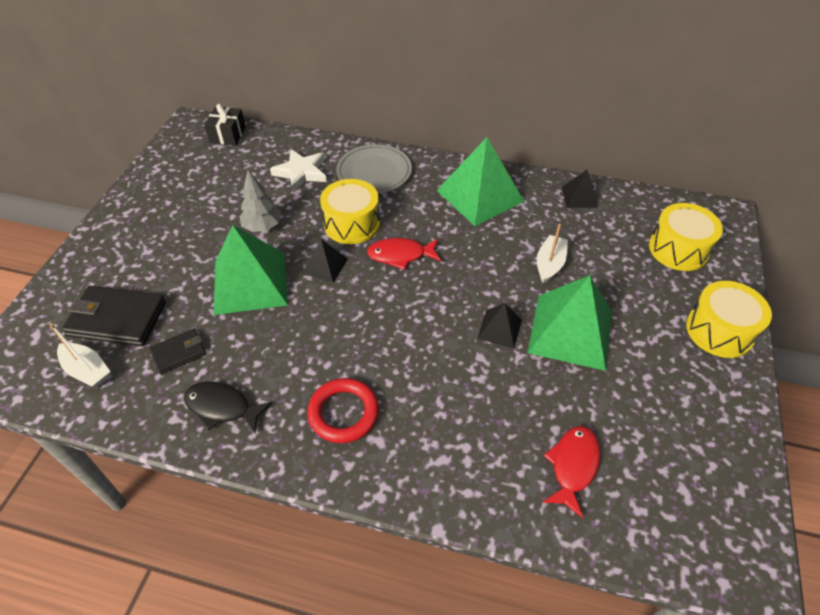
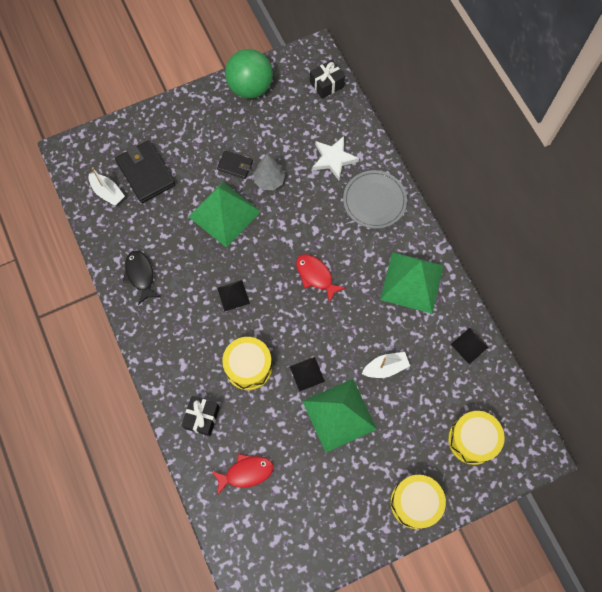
camera: 50 degrees right, 20 degrees up
white boat [50,323,111,388] -> white boat turned 45 degrees counterclockwise [89,167,125,206]
black wallet [149,329,206,374] -> black wallet moved to [217,150,253,179]
black pyramid [303,239,348,283] -> black pyramid moved to [217,280,250,311]
red ring [307,378,379,443] -> none
yellow drum [320,179,380,244] -> yellow drum moved to [222,337,272,390]
none -> black gift [182,396,220,436]
none -> green ball [225,49,273,98]

